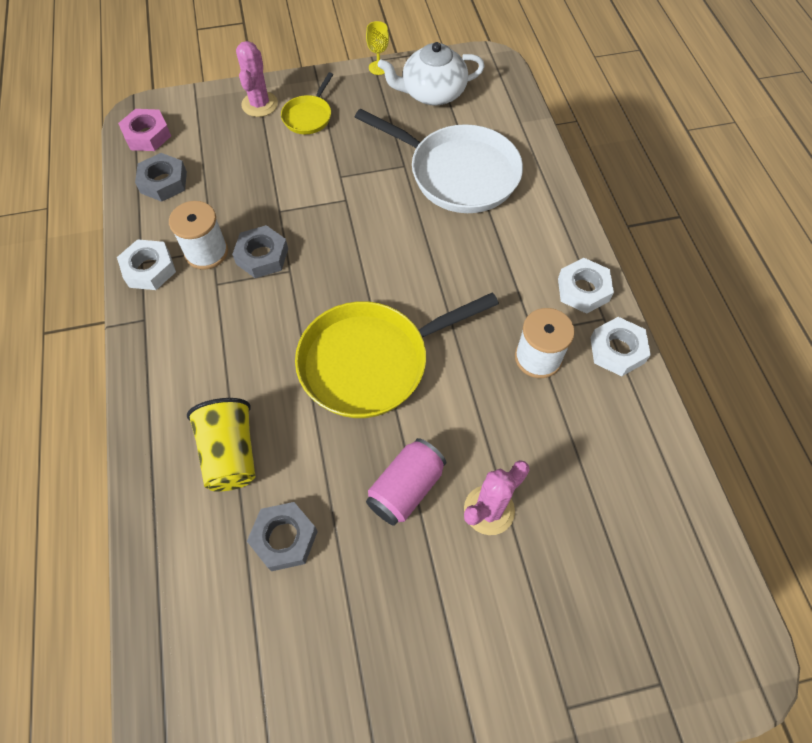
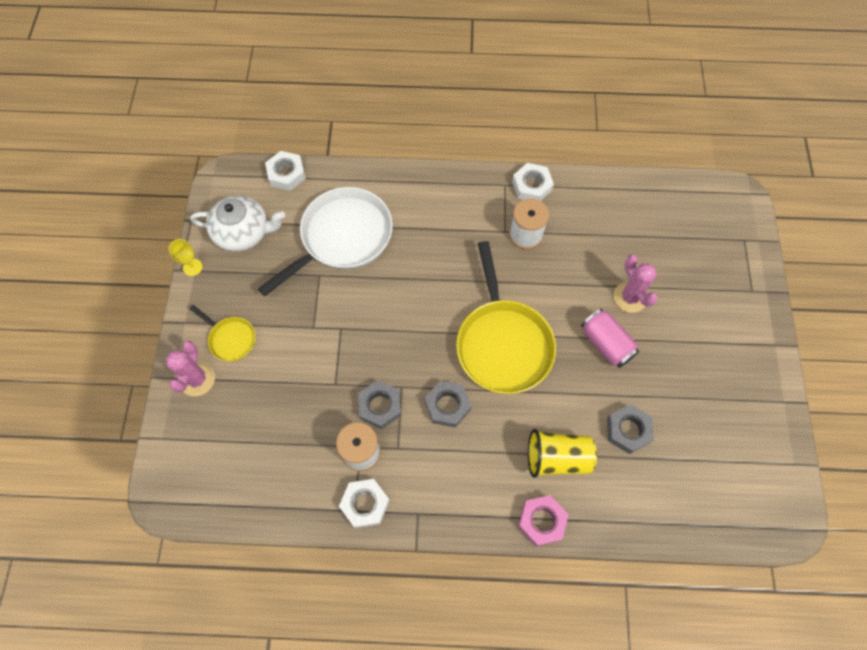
camera: 75 degrees left, 5 degrees up
pink nut [118,109,171,151] -> pink nut moved to [518,495,569,546]
grey nut [135,153,187,202] -> grey nut moved to [425,381,471,427]
pink cactus [236,41,278,117] -> pink cactus turned 75 degrees clockwise [166,341,215,396]
white teapot [378,42,485,106] -> white teapot turned 90 degrees counterclockwise [190,195,285,252]
white nut [558,258,614,314] -> white nut moved to [265,151,306,191]

